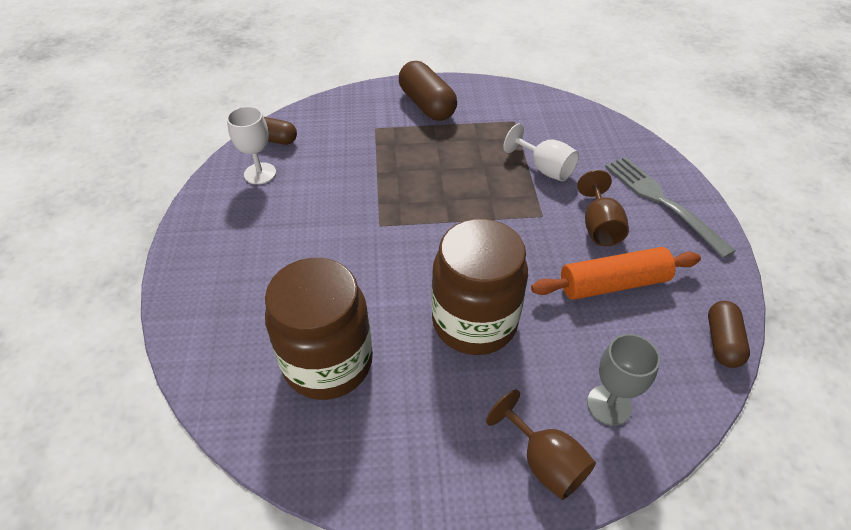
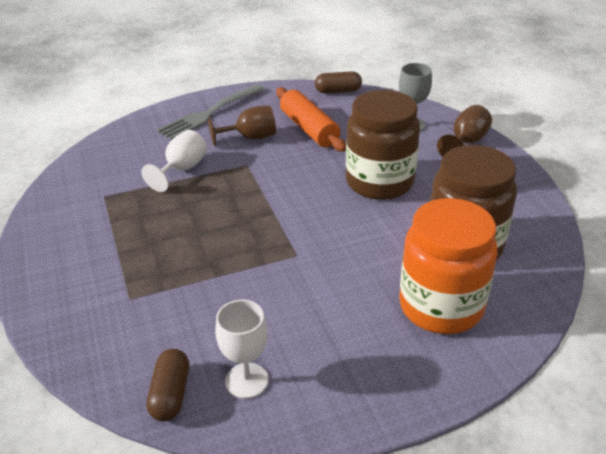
camera: 105 degrees left, 10 degrees down
brown capsule [399,61,457,121] -> none
none -> orange jar [399,198,497,334]

